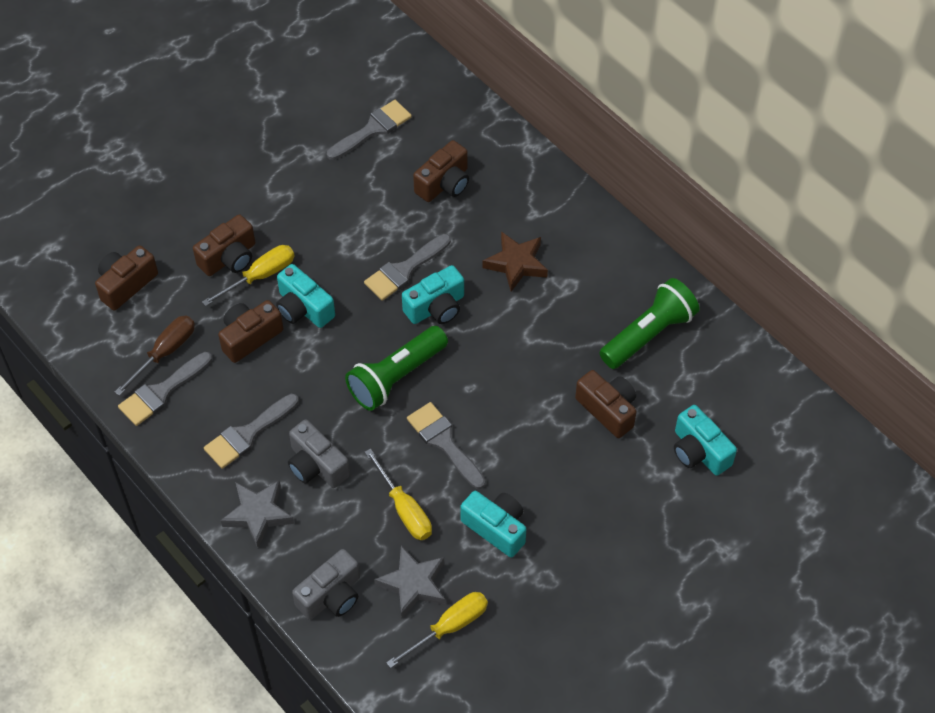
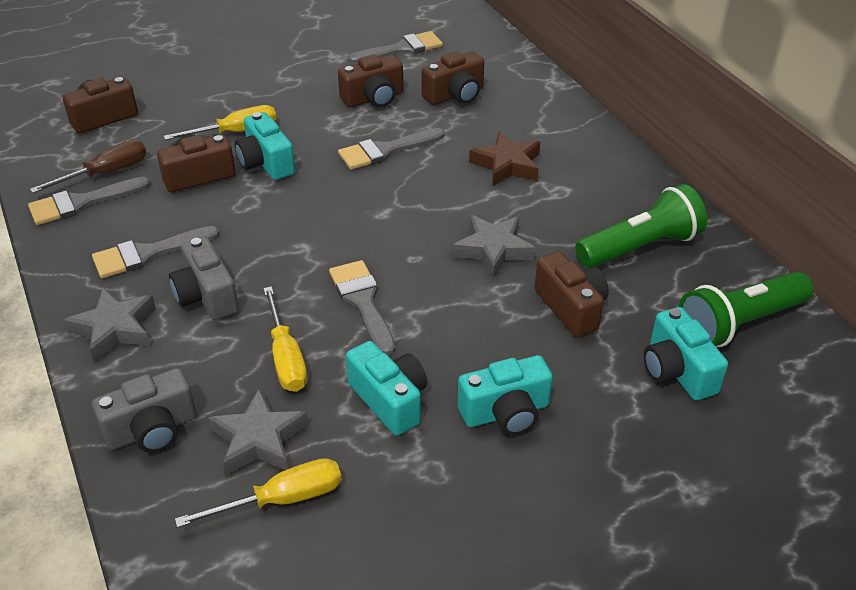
camera: 15 degrees right, 15 degrees down
brown camera [193,214,255,276] -> brown camera moved to [338,55,403,107]
green flashlight [345,326,448,411] -> green flashlight moved to [679,272,813,347]
turquoise camera [402,265,464,324] -> turquoise camera moved to [458,355,553,435]
none -> grey star [453,215,536,278]

